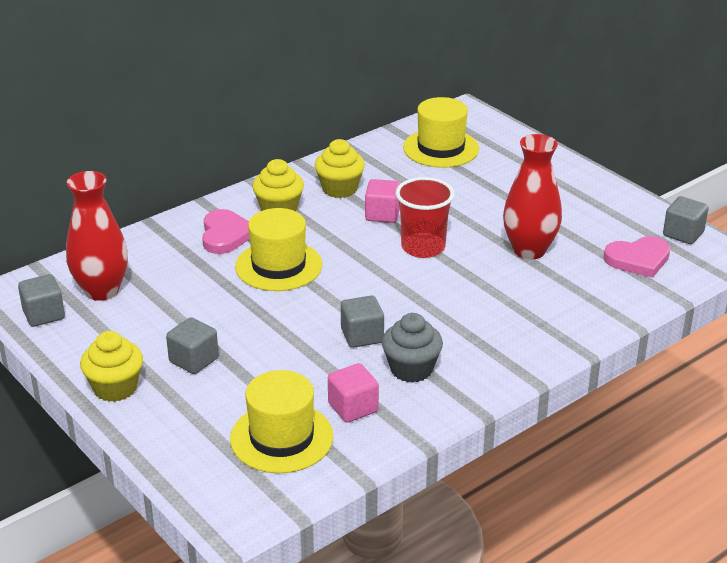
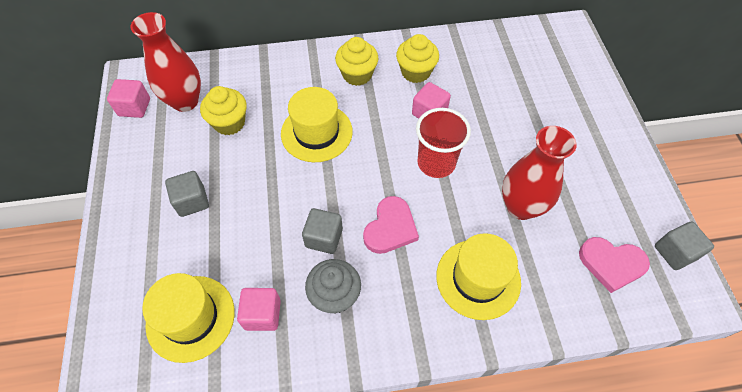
camera: 30 degrees right, 25 degrees up
grey cube [18,274,65,327] -> pink cube [107,79,150,118]
yellow cupcake [80,331,143,402] -> yellow cupcake moved to [200,86,247,135]
pink heart [202,209,250,254] -> pink heart moved to [363,196,419,254]
yellow hat [403,97,479,168] -> yellow hat moved to [436,233,521,320]

